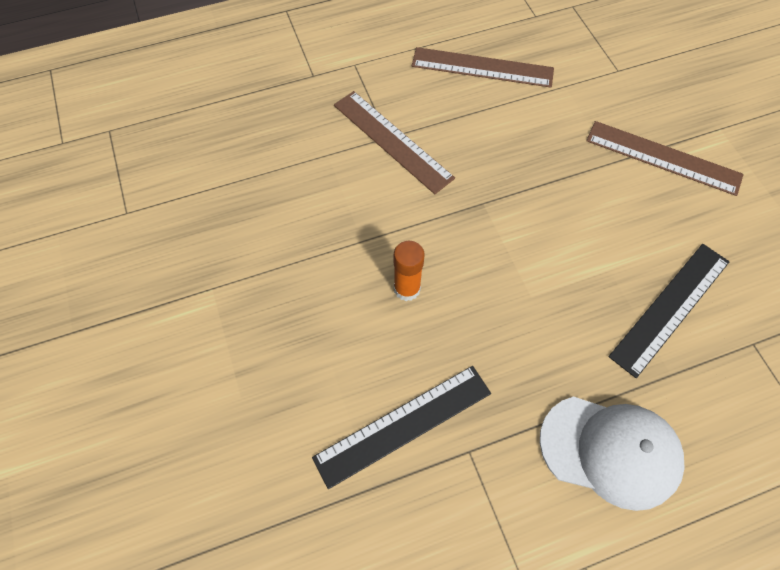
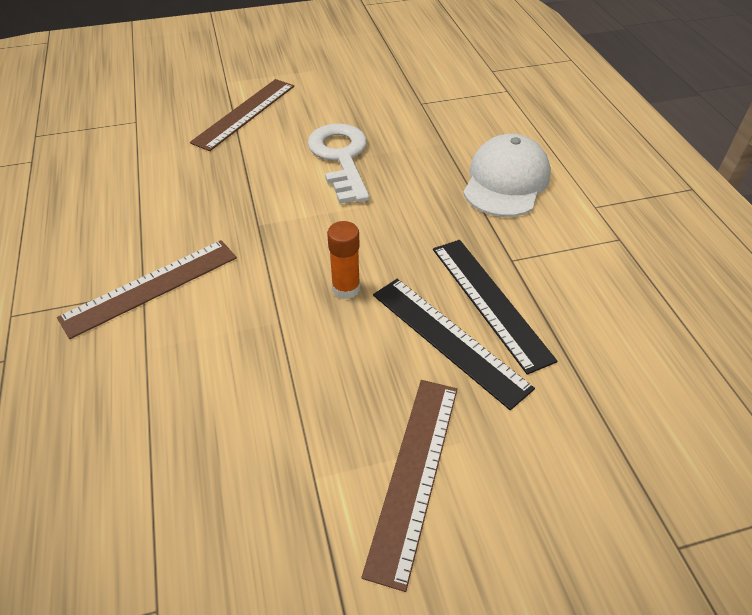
camera: 85 degrees left, 15 degrees down
brown ruler [412,47,554,88] -> brown ruler moved to [362,380,457,592]
black ruler [608,244,729,378] -> black ruler moved to [373,279,535,410]
none -> white key [308,123,369,204]

